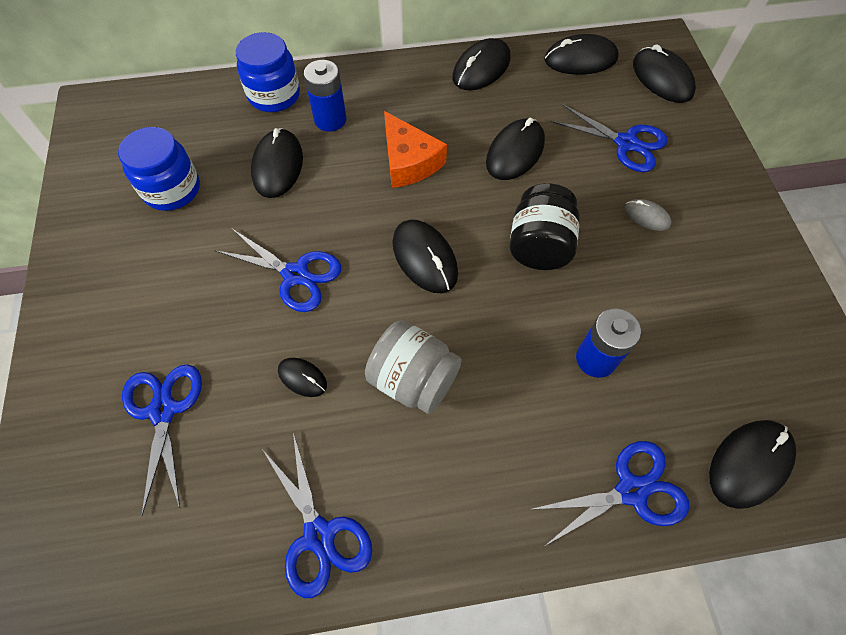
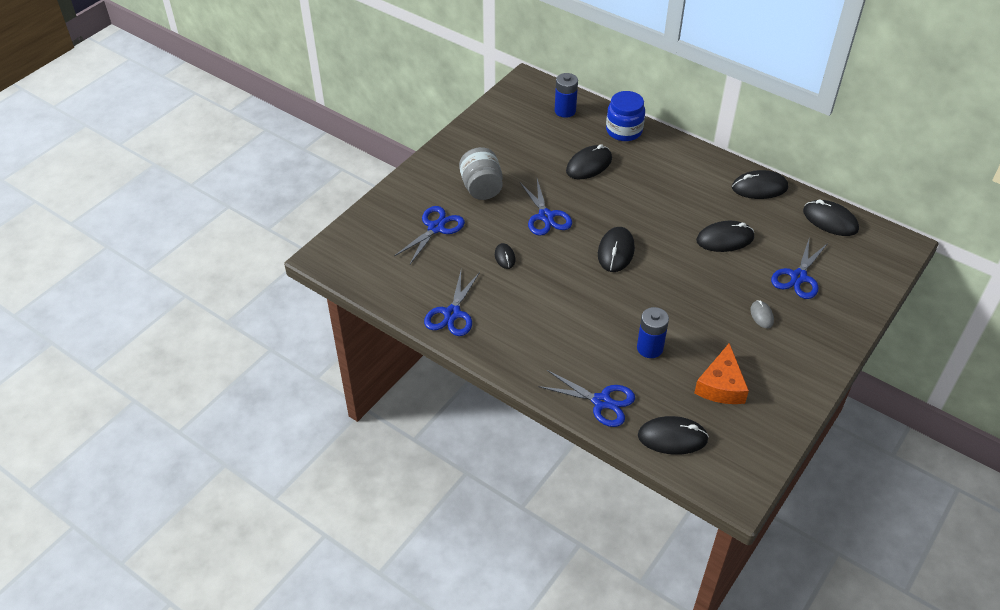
camera: 45 degrees right, 15 degrees down
blue jar [118,127,200,211] -> none
blue battery [304,60,346,132] -> blue battery moved to [555,73,578,118]
grey jar [365,320,462,414] -> grey jar moved to [459,147,503,200]
orange cheese [384,111,447,188] -> orange cheese moved to [694,343,749,404]
black jar [509,183,580,270] -> none
blue scissors [550,104,668,172] -> blue scissors turned 45 degrees clockwise [771,240,828,299]
black mouse [633,44,696,103] -> none

